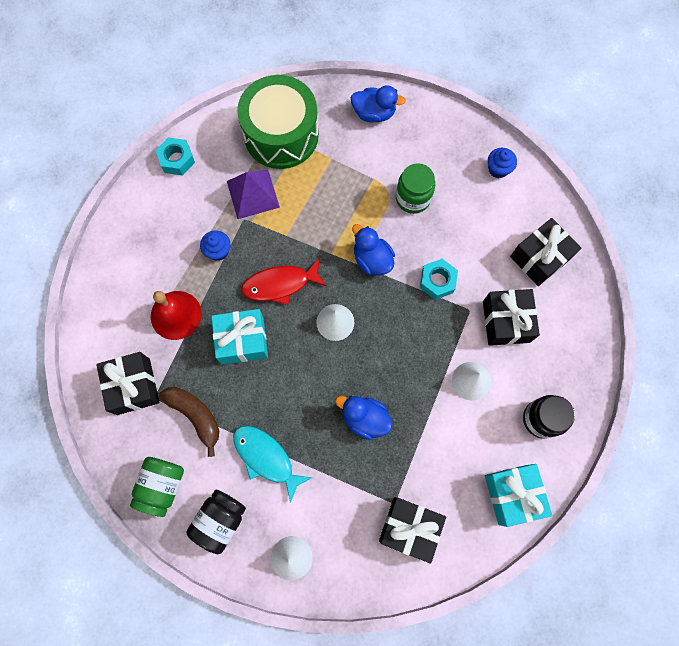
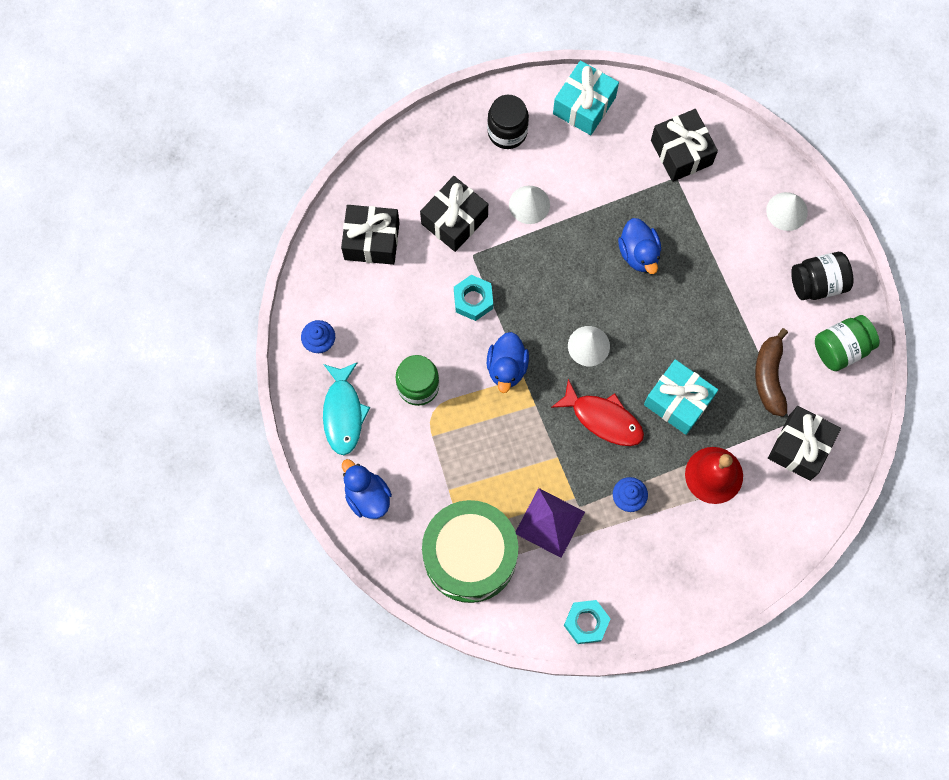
camera: 135 degrees left, 0 degrees up
turquoise fish [233,426,312,503] -> turquoise fish moved to [323,362,370,455]

